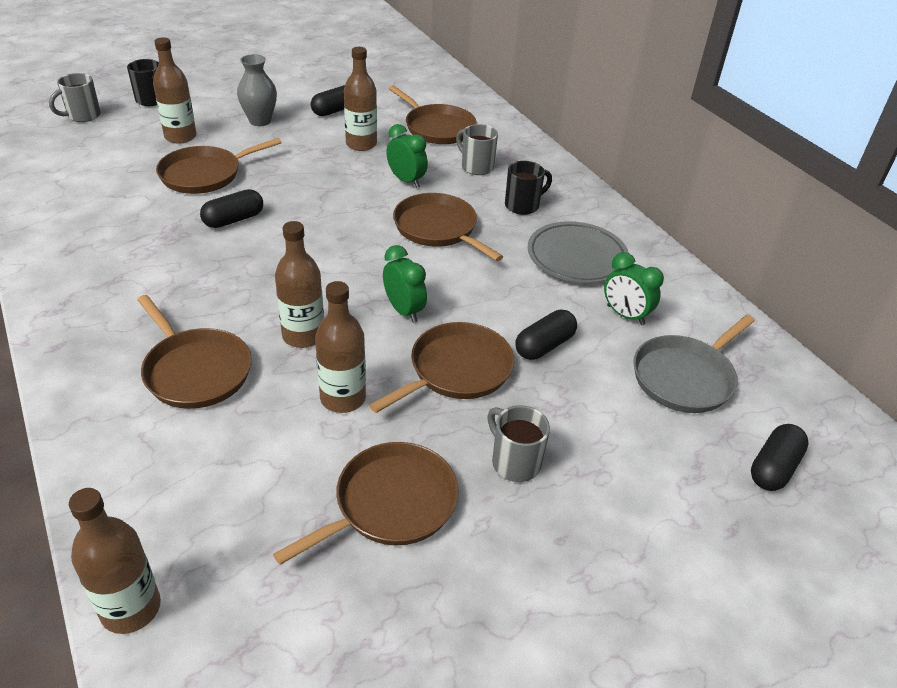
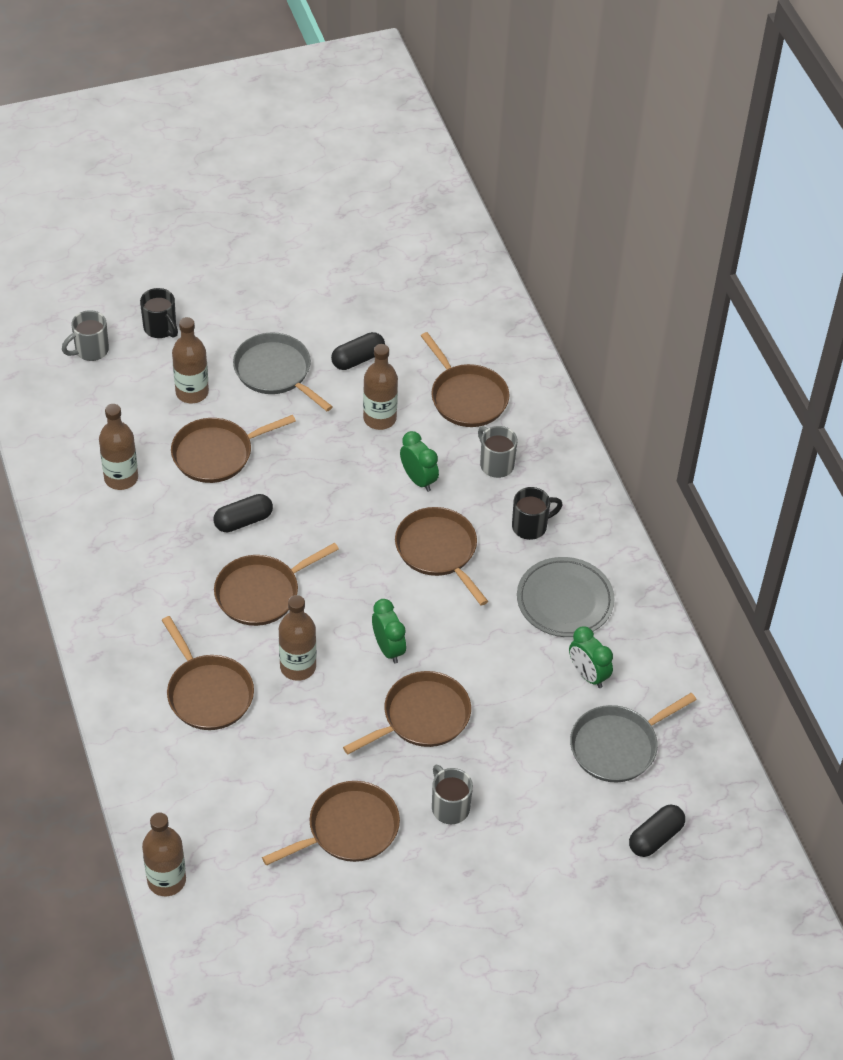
camera: 10 degrees right, 10 degrees up
grey vase [237,54,277,126] -> grey pan [233,332,333,411]
brown bottle [315,281,366,413] -> brown bottle moved to [99,404,138,490]
black capsule [516,310,577,360] -> none
none -> brown pan [214,542,339,626]

